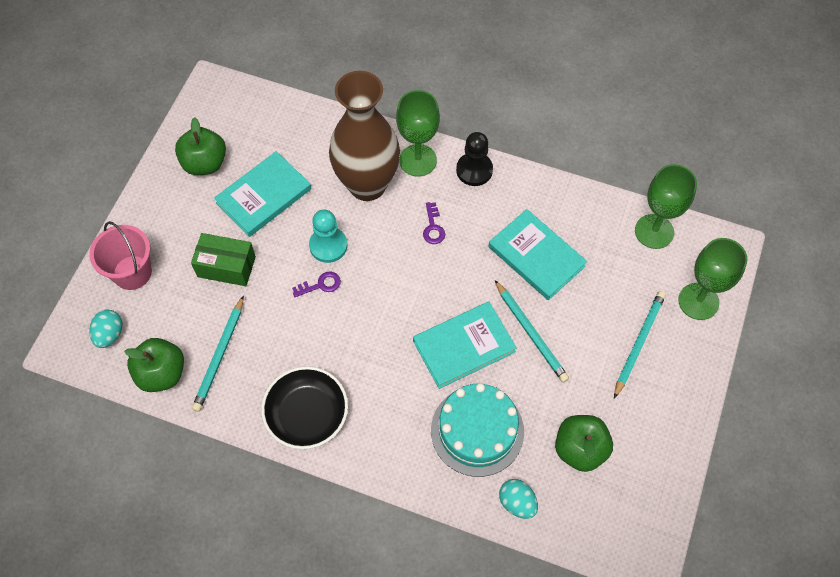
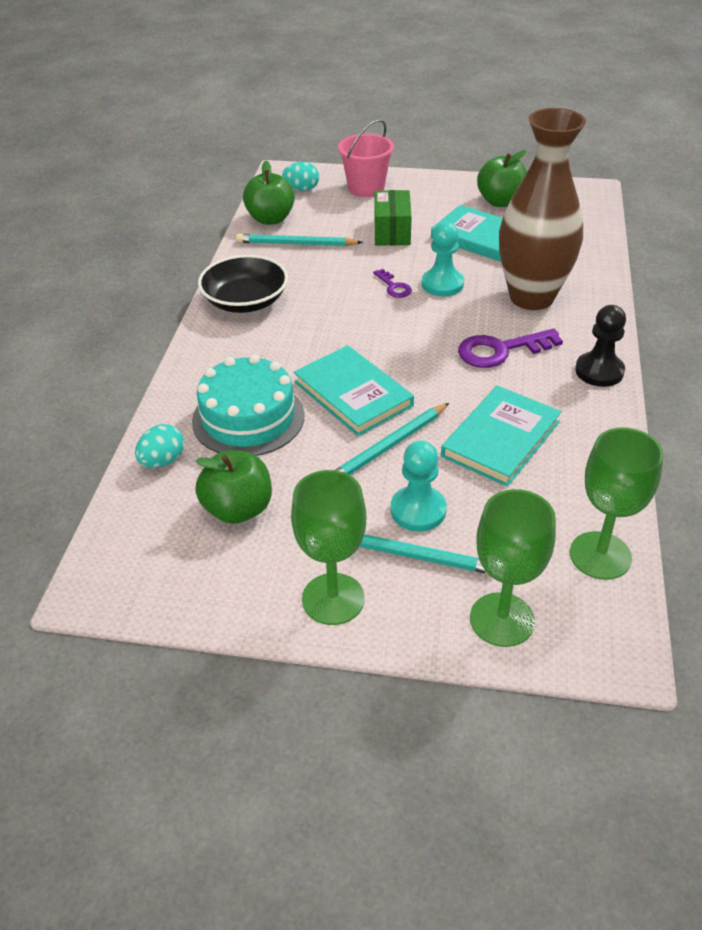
camera: 80 degrees right, 20 degrees down
green goblet [396,90,440,177] -> green goblet moved to [291,470,366,625]
purple key [423,202,445,244] -> purple key [458,329,563,368], size x1.83
none -> turquoise pawn [391,440,447,531]

